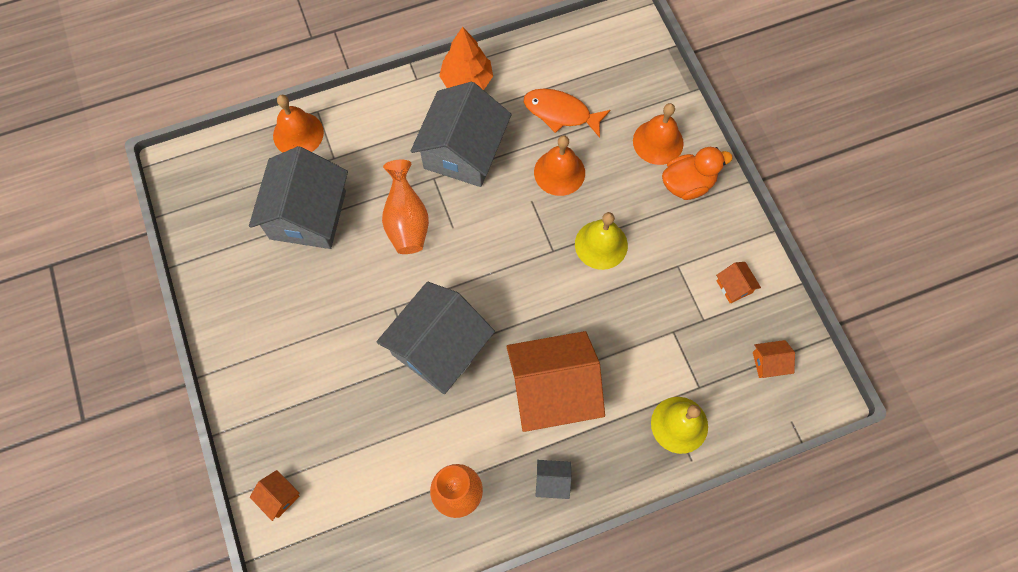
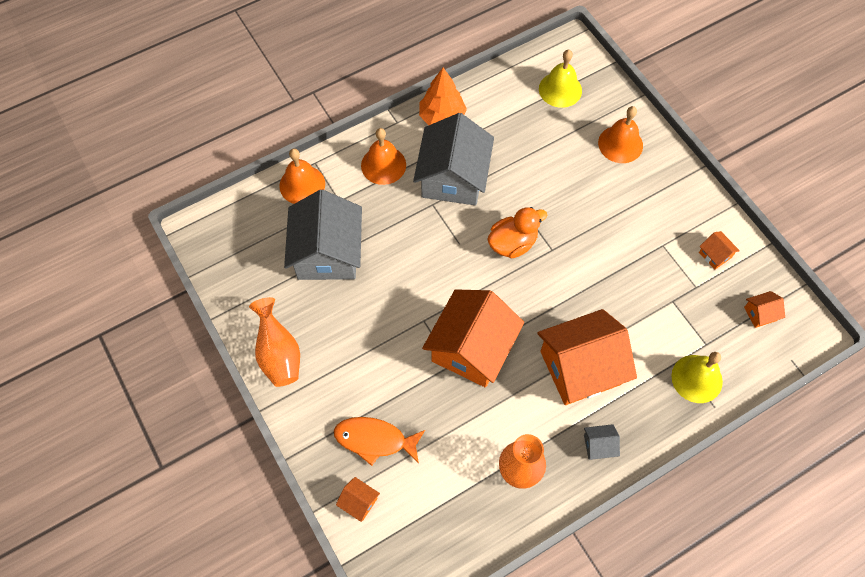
camera: 10 degrees left, 5 degrees down
grey house [376,282,495,394] -> orange house [422,289,524,387]
orange vase [382,159,429,254] -> orange vase moved to [249,297,300,387]
orange fish [524,89,610,138] -> orange fish moved to [334,417,425,466]
orange bell [534,135,585,196] -> orange bell moved to [361,128,406,185]
yellow bell [575,212,628,270] -> yellow bell moved to [539,50,582,108]
orange duck [662,147,733,200] -> orange duck moved to [487,207,547,258]

